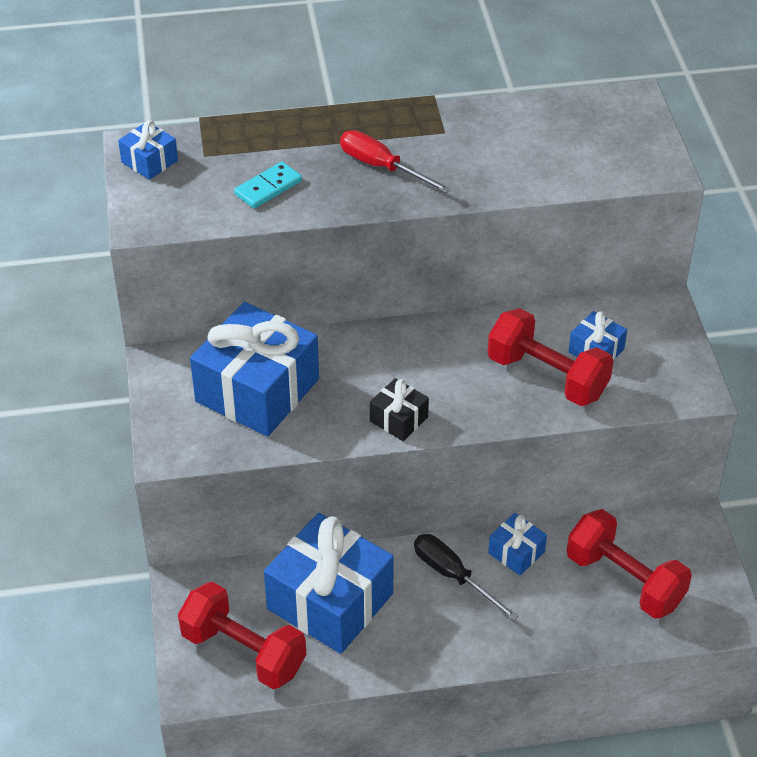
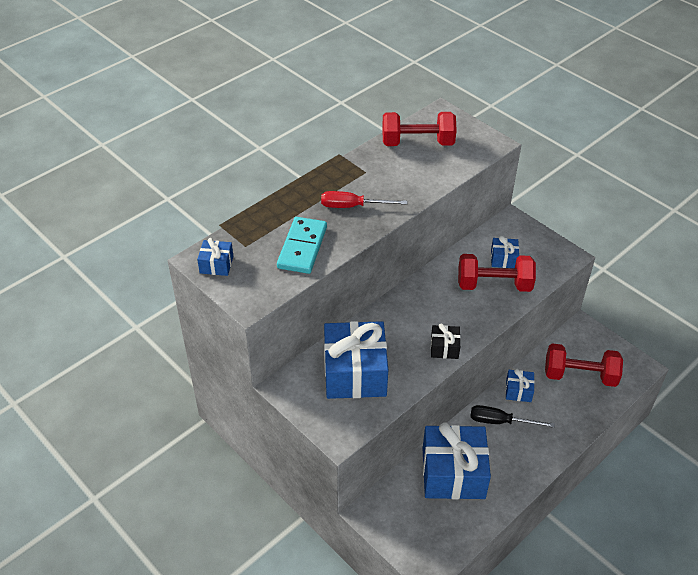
camera: 35 degrees left, 0 degrees up
red dumbbell [178,582,306,689] -> red dumbbell moved to [382,112,457,146]
turquoise domino [234,162,302,209] -> turquoise domino [277,217,327,274], size x1.62

